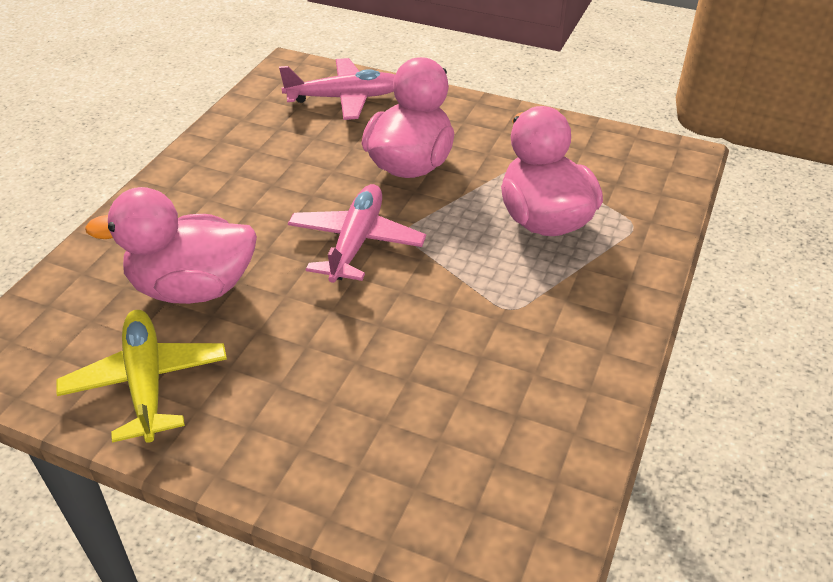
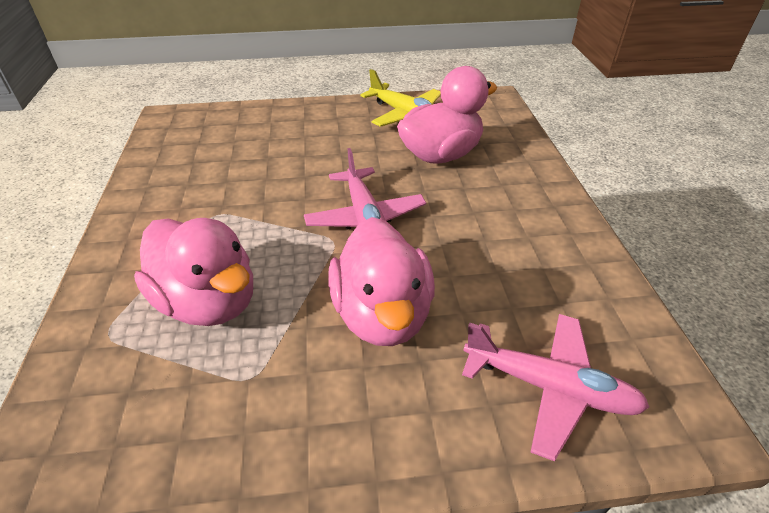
camera: 150 degrees right, 0 degrees up
pink plane [279,58,395,120] -> pink plane turned 120 degrees counterclockwise [462,314,649,461]

